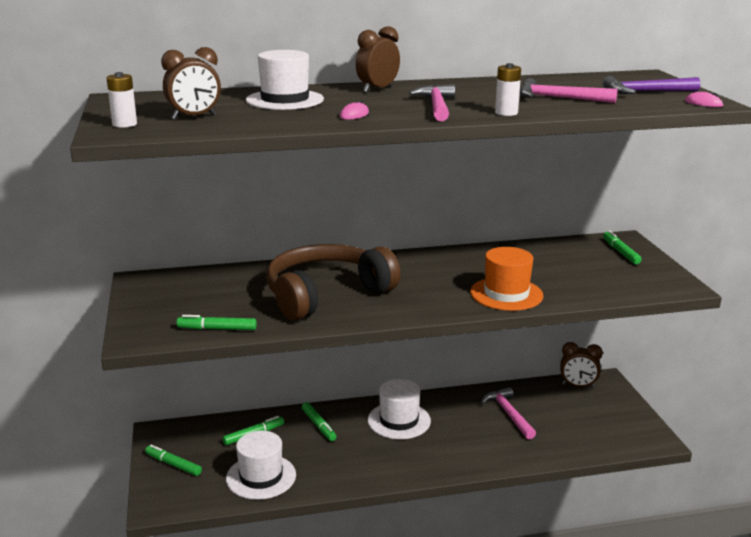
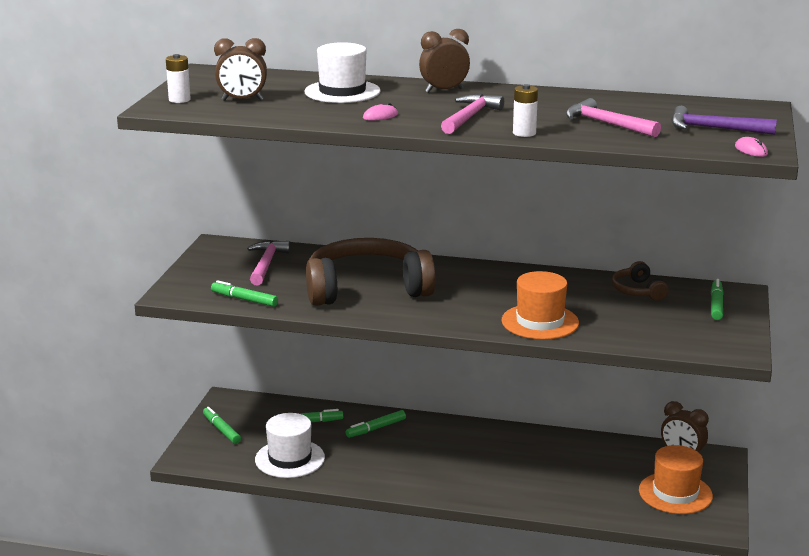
camera: 25 degrees right, 0 degrees up
green marker [302,402,337,441] -> green marker turned 60 degrees clockwise [346,410,406,438]
white hat [368,379,431,439] -> none
pink hammer [481,387,536,439] -> pink hammer moved to [247,240,291,285]
none -> brown headphones [612,261,669,301]
none -> orange hat [639,445,713,514]

